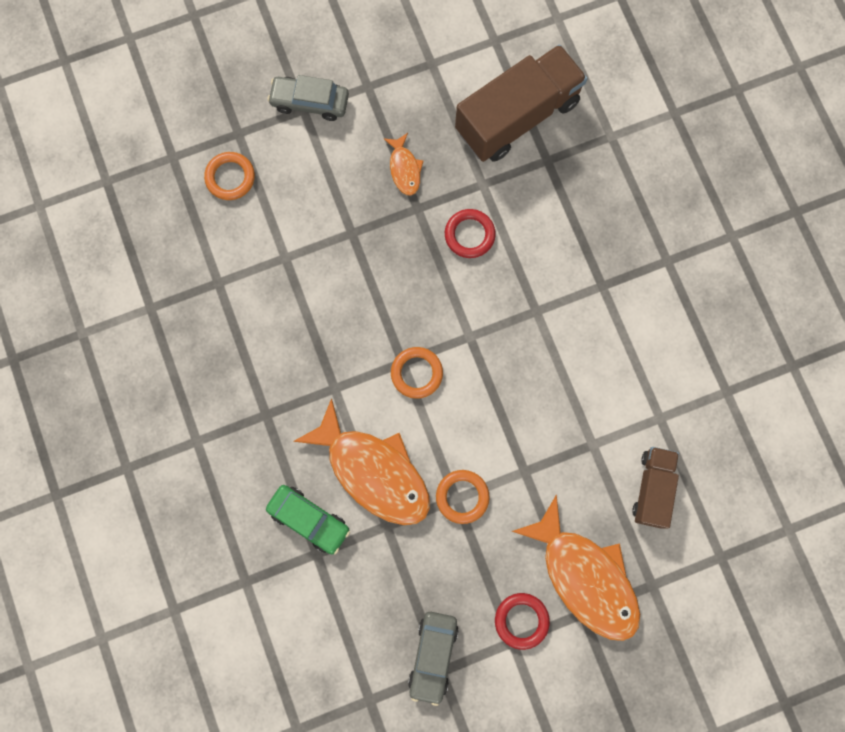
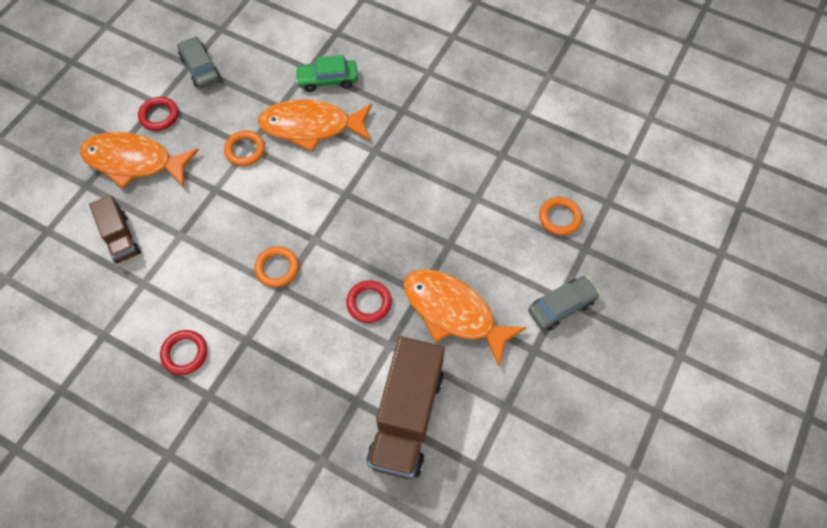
camera: 140 degrees right, 15 degrees down
orange fish [384,133,423,195] -> orange fish [404,269,527,366], size x2.15
orange ring [391,347,443,399] -> orange ring moved to [254,246,299,287]
none -> red ring [160,330,207,375]

